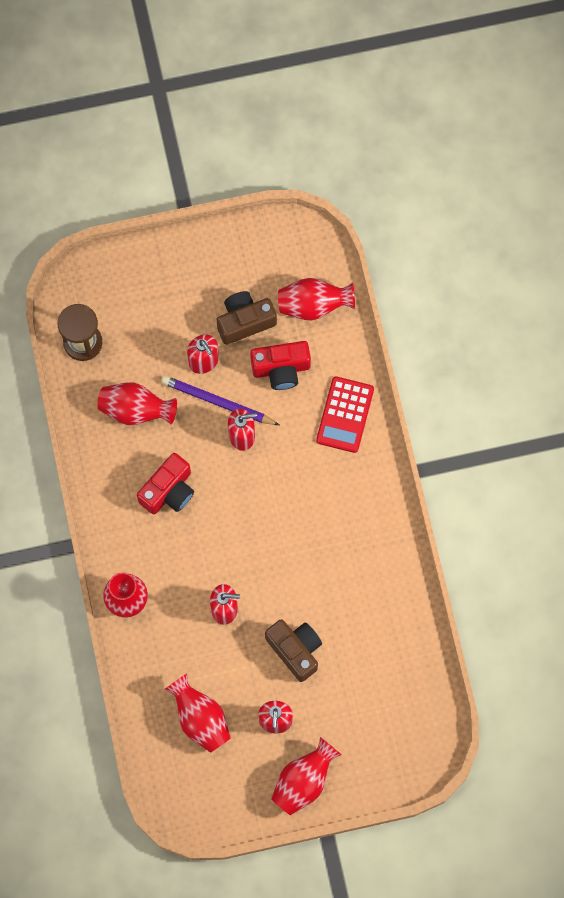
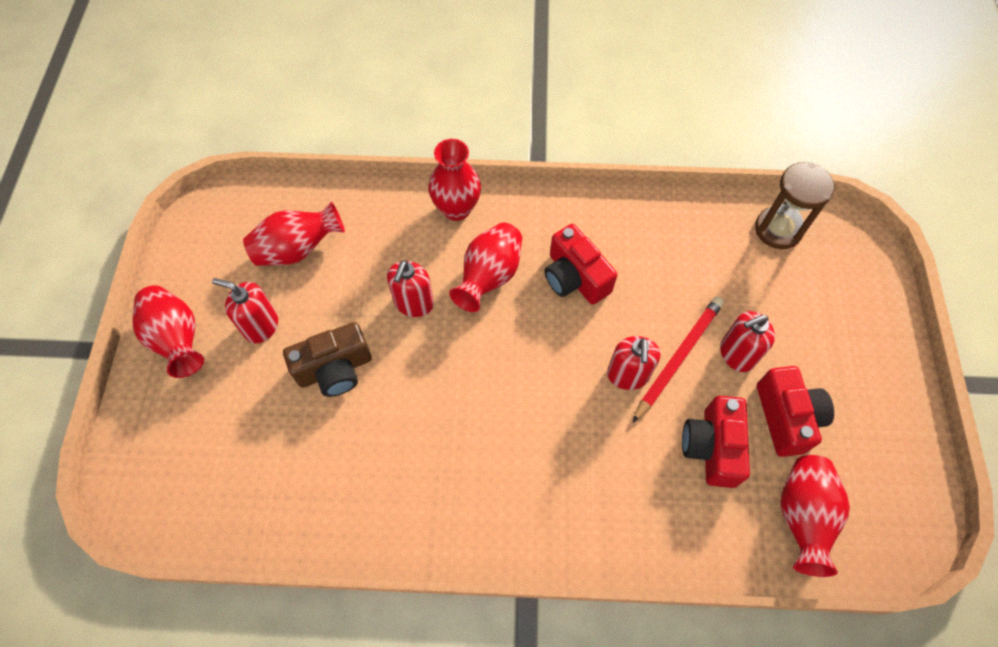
camera: 105 degrees right, 10 degrees down
red vase [97,382,177,425] -> red vase moved to [449,223,522,312]
purple pencil [161,376,279,425] -> red pencil [632,296,724,423]
brown camera [217,291,277,345] -> red camera [757,366,834,457]
red calculator [316,376,374,453] -> none

